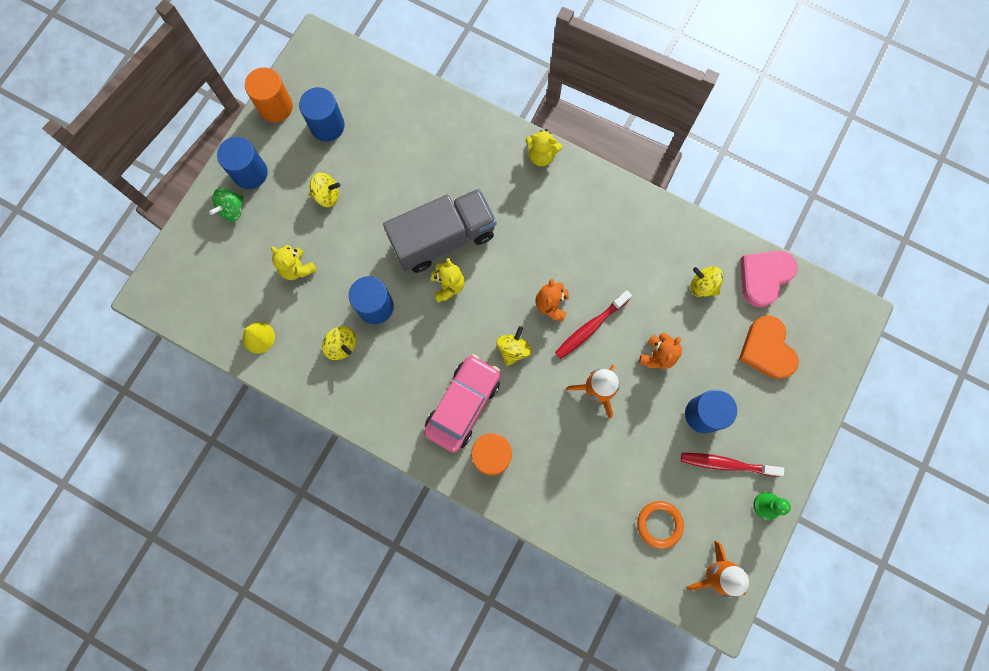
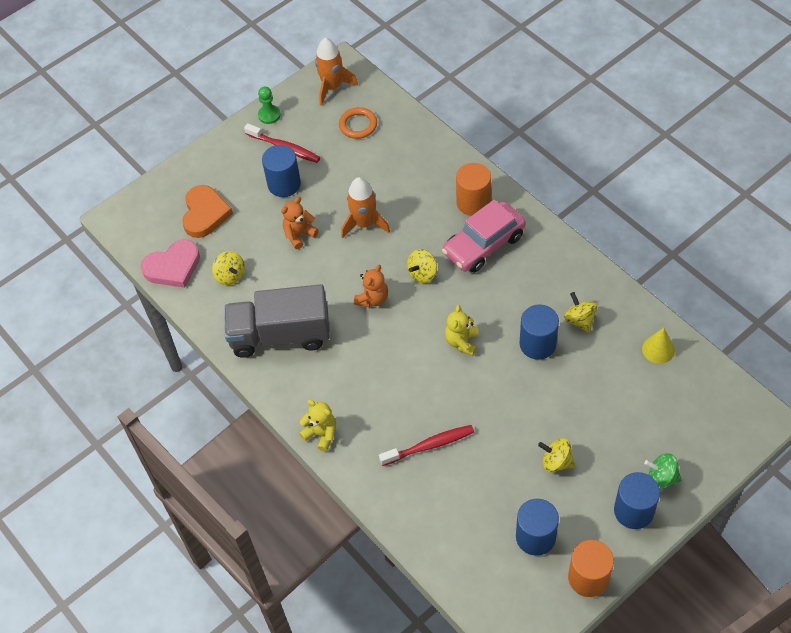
camera: 155 degrees left, 20 degrees down
green spinning top [209,188,244,221] -> green spinning top turned 135 degrees counterclockwise [644,453,681,489]
yellow teddy bear [271,245,317,280] -> none
grey truck [383,188,497,273] -> grey truck moved to [224,284,330,358]
red toothbrush [555,290,632,359] -> red toothbrush moved to [379,425,474,466]

